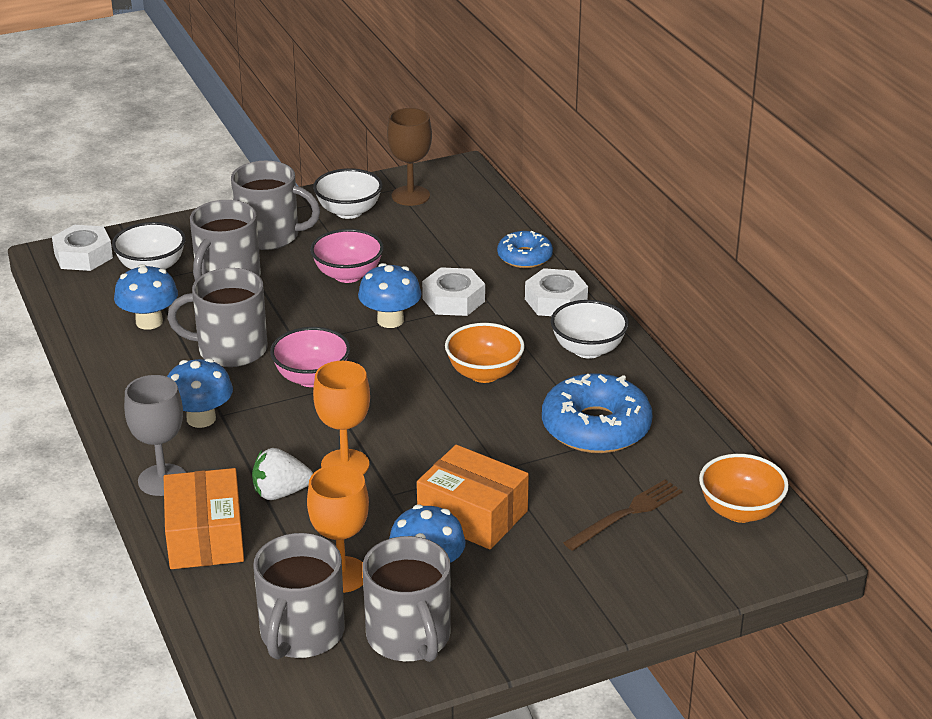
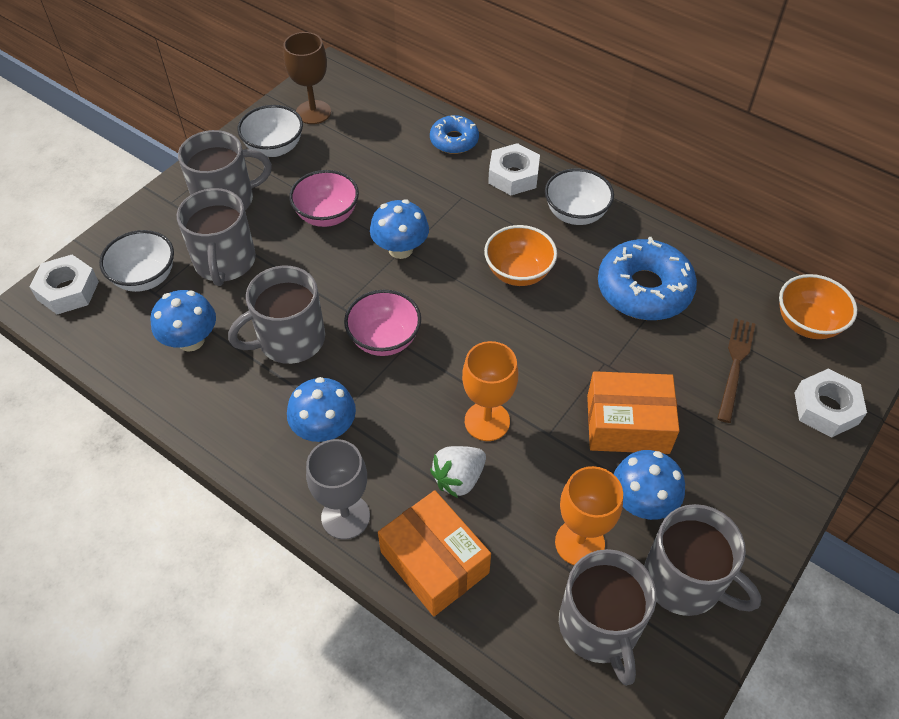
camera: 30 degrees left, 20 degrees up
white nut [422,267,485,316] -> white nut moved to [795,369,867,437]

